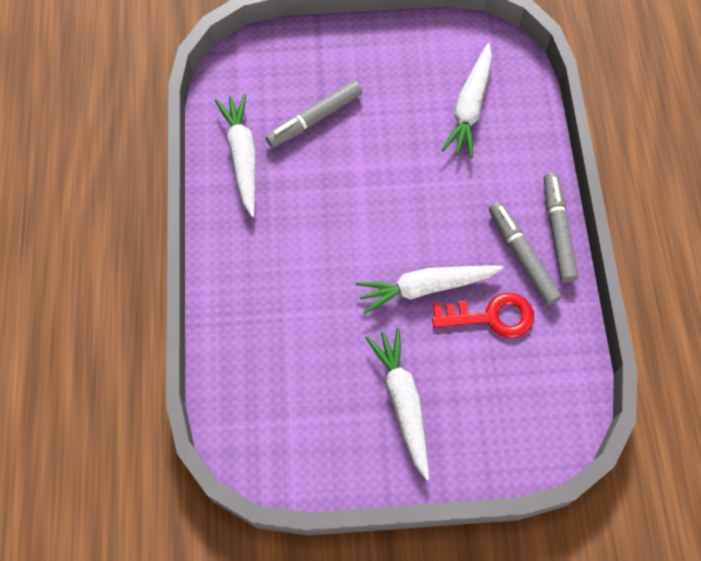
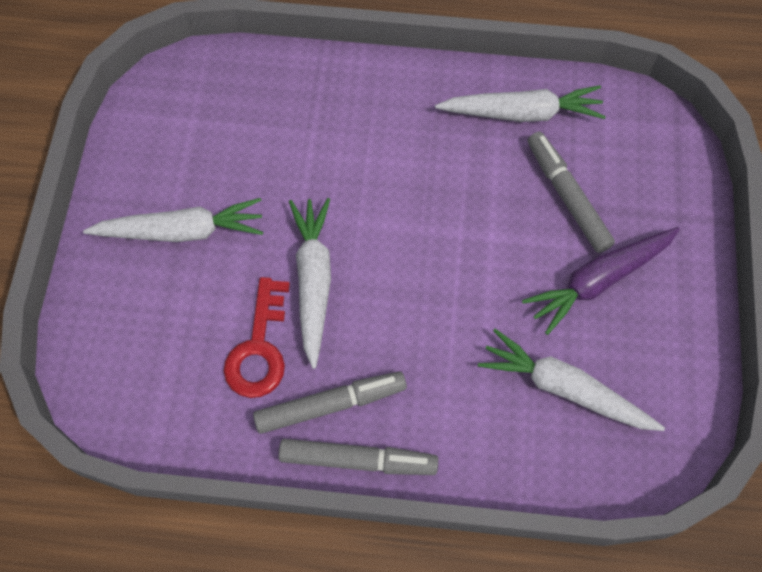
camera: 100 degrees right, 0 degrees up
none -> purple carrot [522,227,680,335]

